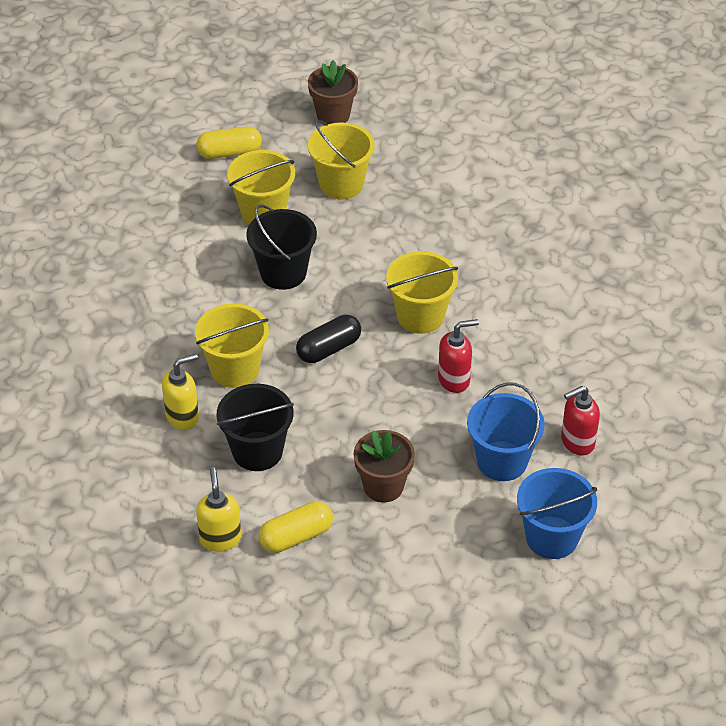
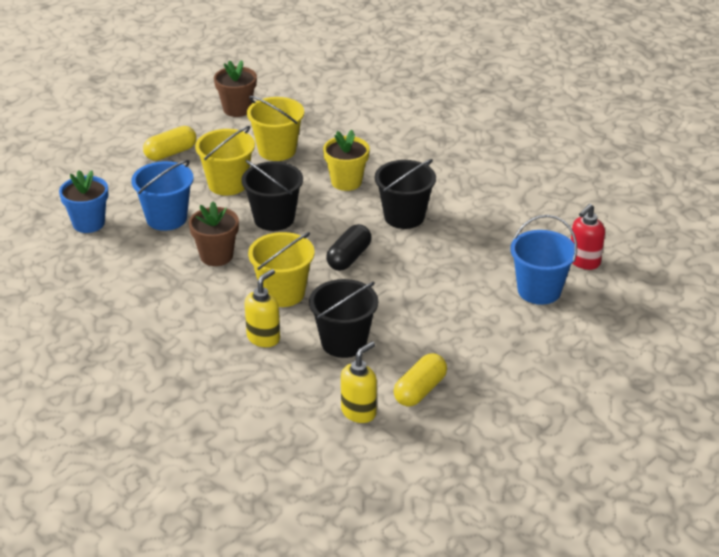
camera: 25 degrees left, 10 degrees down
yellow soap dispenser [196,467,241,552] -> yellow soap dispenser turned 75 degrees clockwise [341,341,377,423]
brown flower pot [354,430,415,503] -> brown flower pot moved to [189,202,239,266]
yellow bucket [386,251,458,334] -> black bucket [375,159,436,229]
red soap dispenser [438,319,479,393] -> none
blue bucket [517,468,597,559] -> blue bucket moved to [131,160,194,231]
none -> blue flower pot [59,170,108,233]
none -> yellow flower pot [323,130,370,191]

